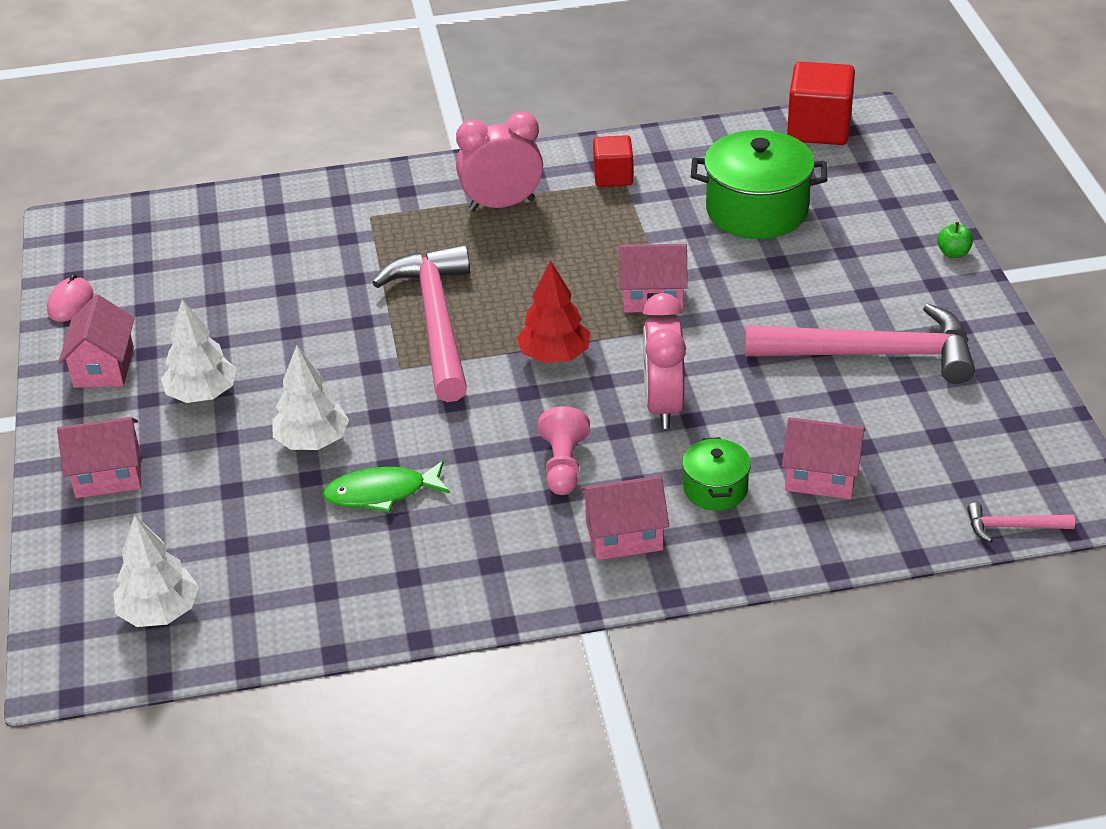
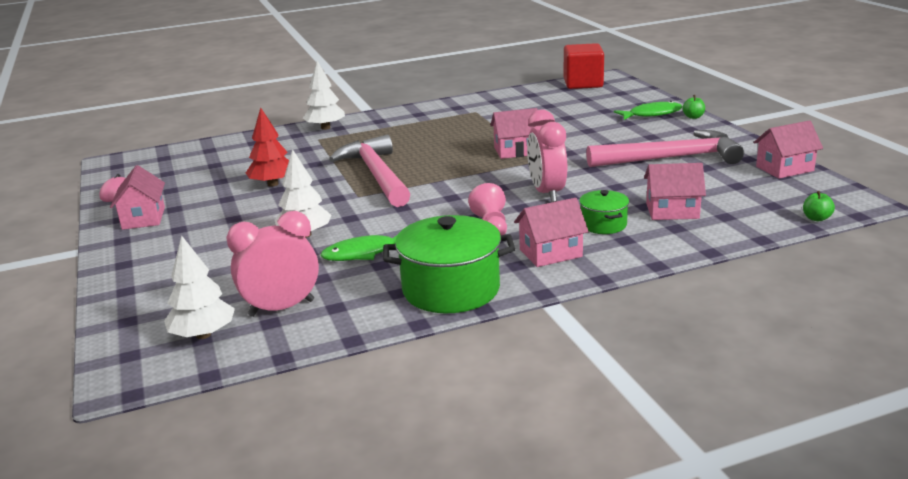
camera: 10 degrees left, 15 degrees down
pink house [57,417,141,498] -> pink house moved to [753,120,823,179]
white tree [161,299,237,403] -> white tree moved to [303,61,345,130]
pink clock [456,112,543,211] -> pink clock moved to [227,211,319,317]
red tree [517,260,590,363] -> red tree moved to [246,107,289,187]
red cube [593,135,633,187] -> none
green pot [691,130,827,239] -> green pot moved to [383,215,515,313]
pink hammer [967,502,1075,542] -> green apple [803,191,835,221]
none -> green fish [614,101,682,120]

